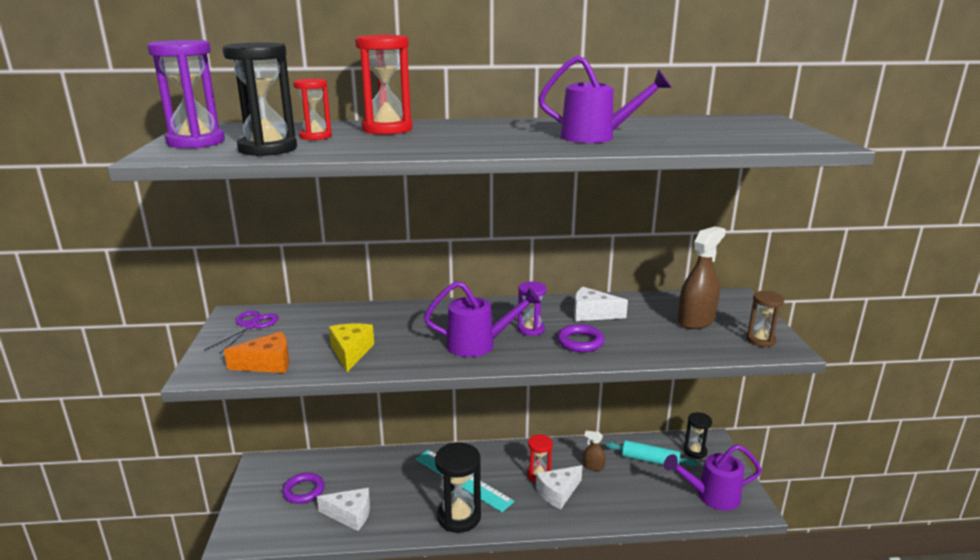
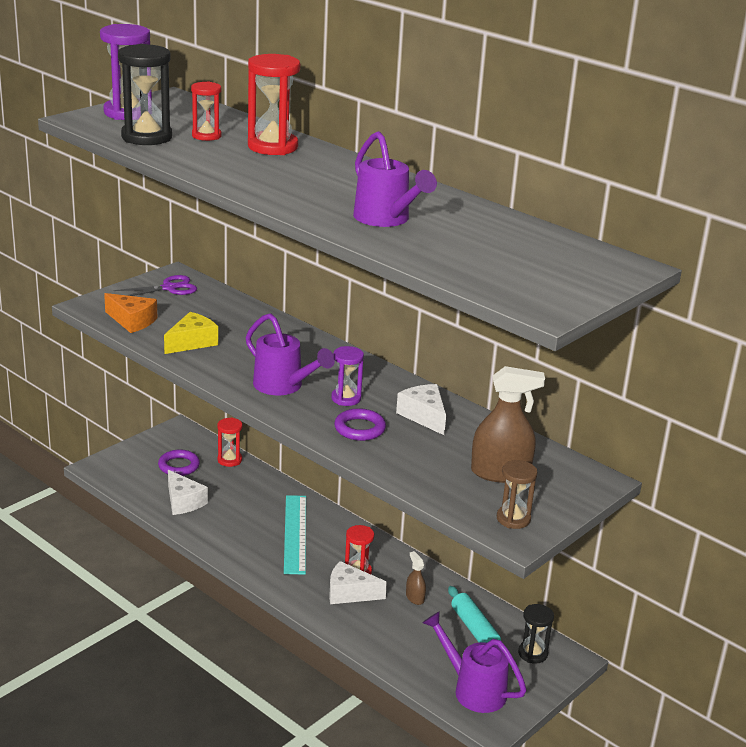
camera: 45 degrees right, 5 degrees up
black hourglass [435,442,481,533] -> none
none -> red hourglass [217,417,242,467]

